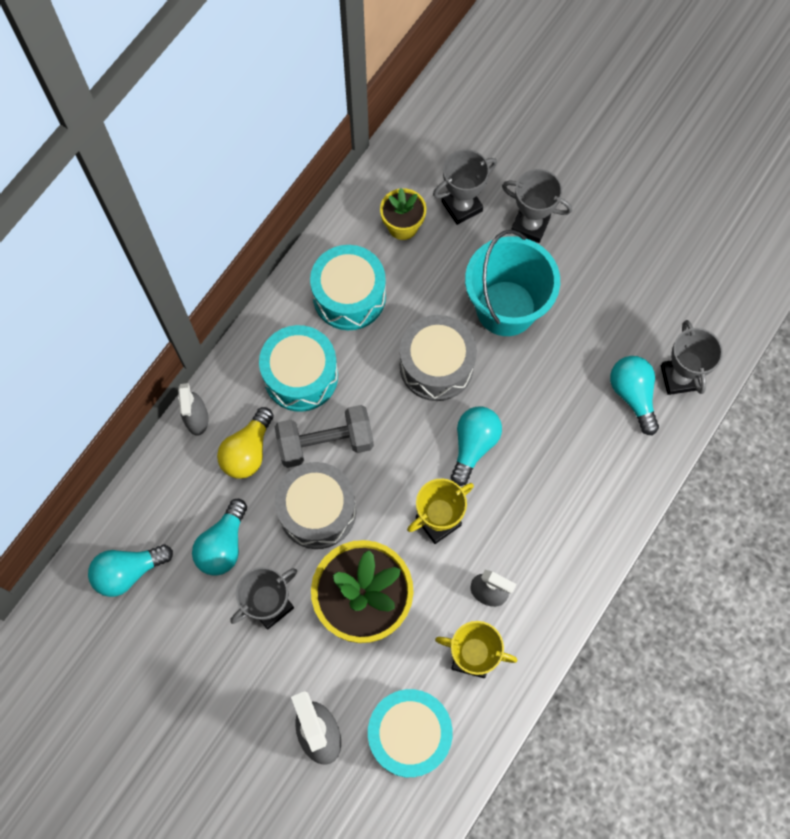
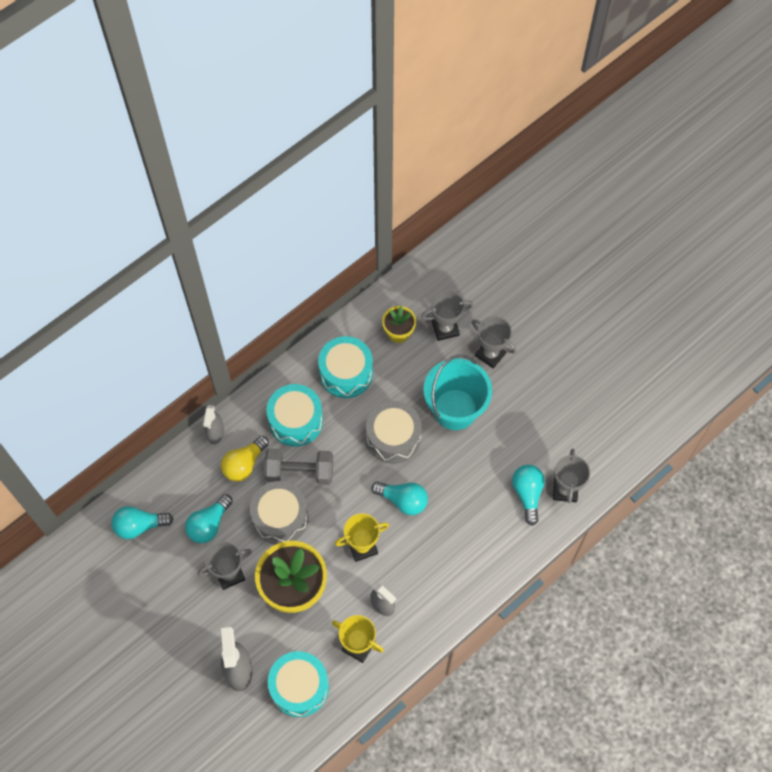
camera: 15 degrees right, 5 degrees down
turquoise light bulb [451,407,502,486] -> turquoise light bulb turned 75 degrees clockwise [371,481,428,515]

